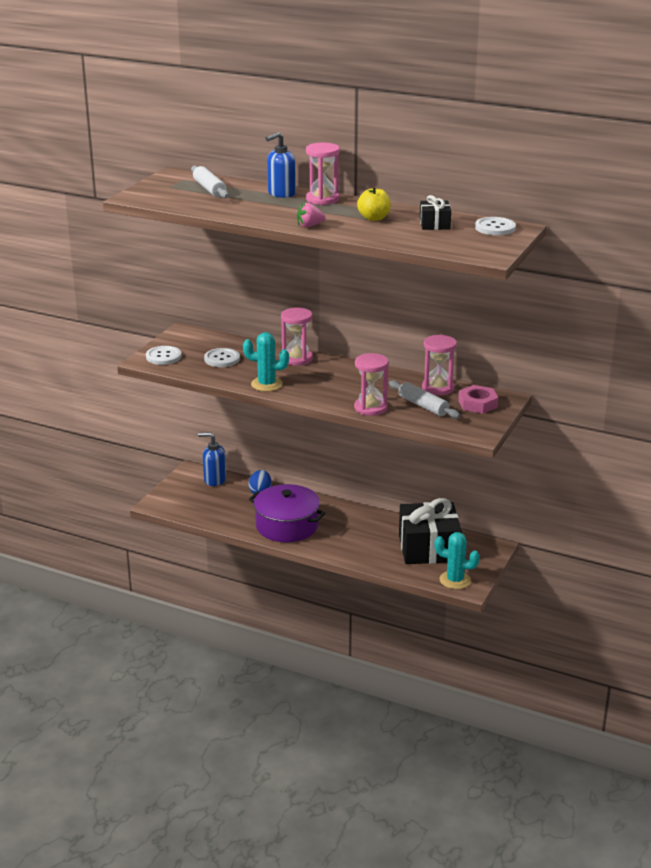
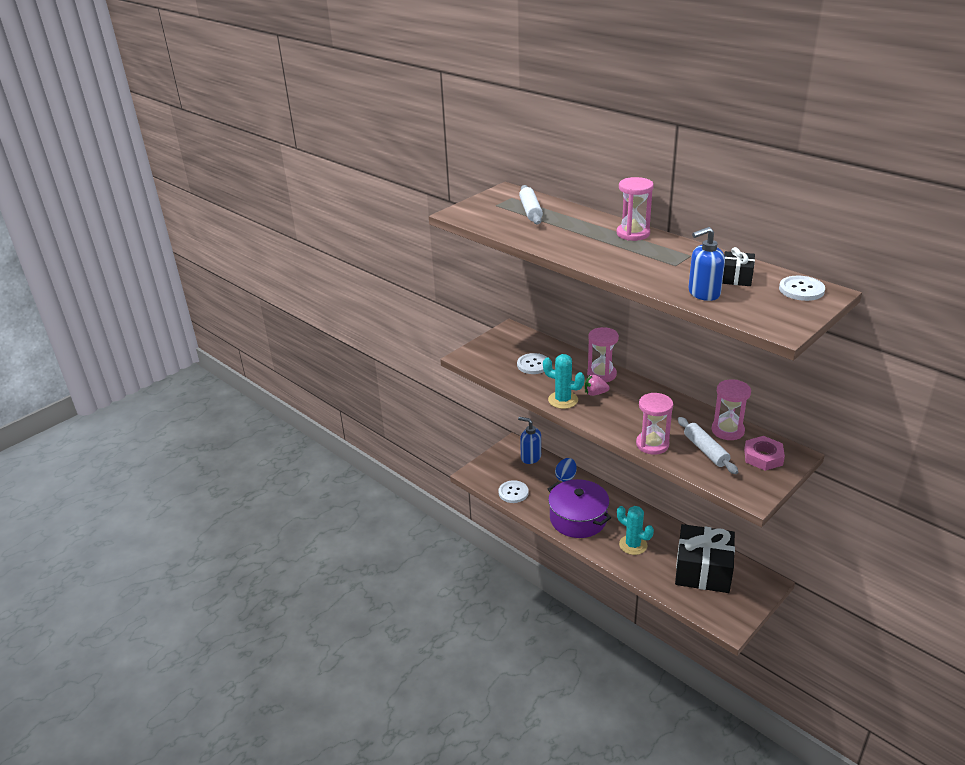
camera: 20 degrees right, 5 degrees up
white button [146,346,182,365] -> white button moved to [498,480,529,503]
blue soap dispenser [266,132,296,198] -> blue soap dispenser moved to [688,227,725,301]
pink strawberry [297,203,325,227] -> pink strawberry moved to [585,375,610,396]
yellow apple [357,186,391,221] -> none
turquoise cactus [435,532,480,589] -> turquoise cactus moved to [617,506,654,555]

